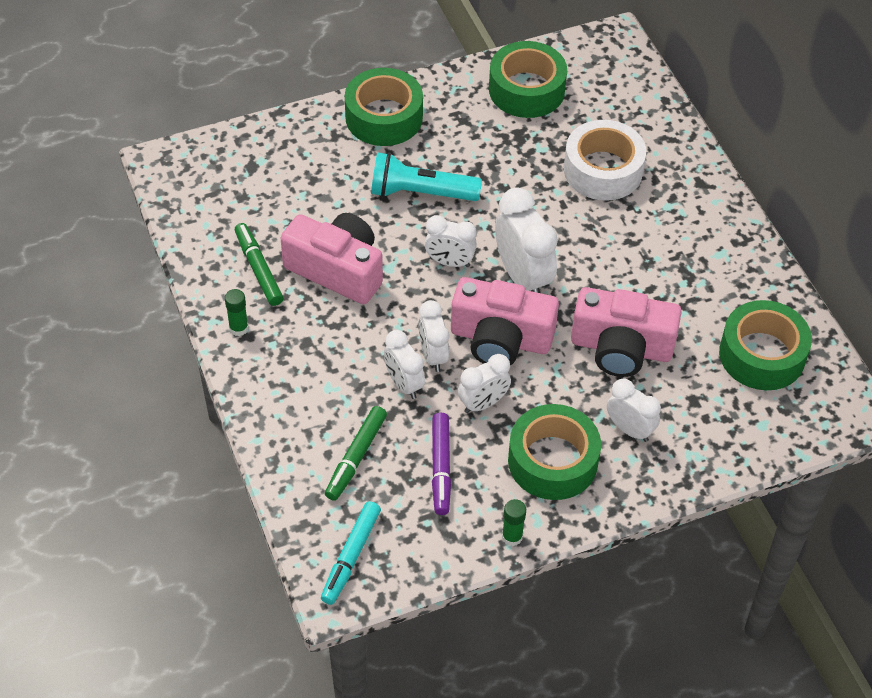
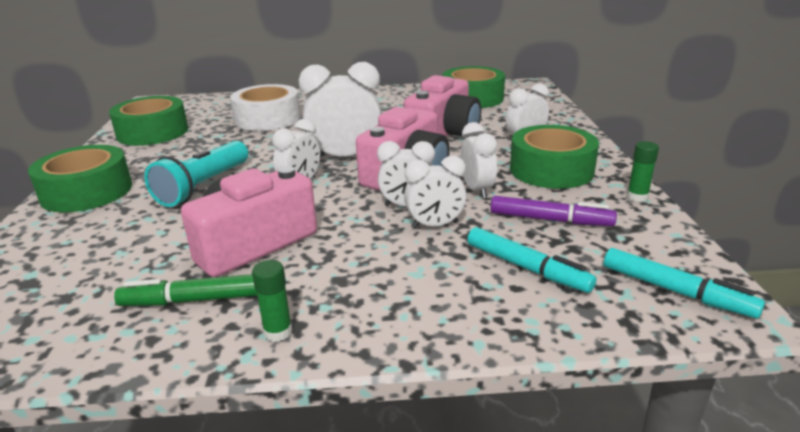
camera: 70 degrees left, 25 degrees down
green marker [325,406,387,501] -> turquoise marker [467,227,596,293]

